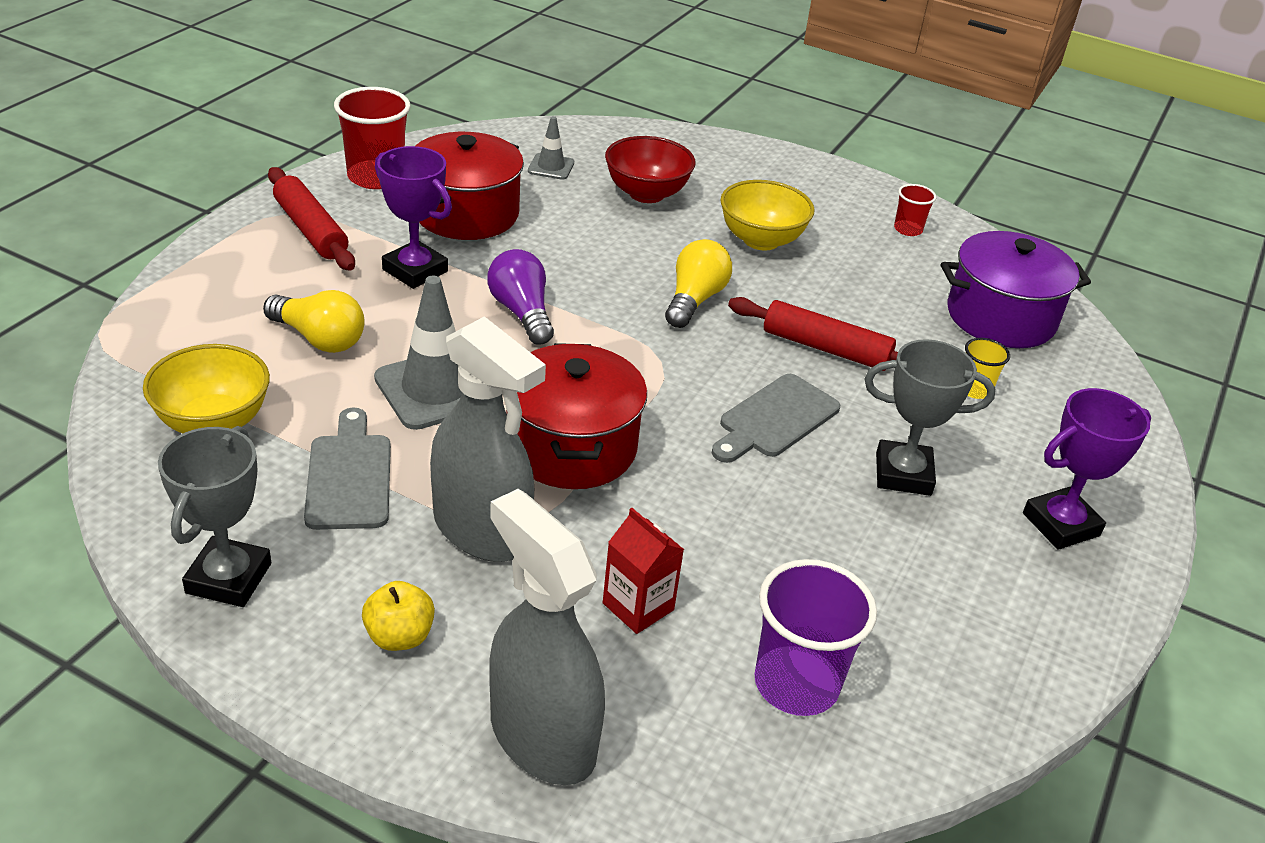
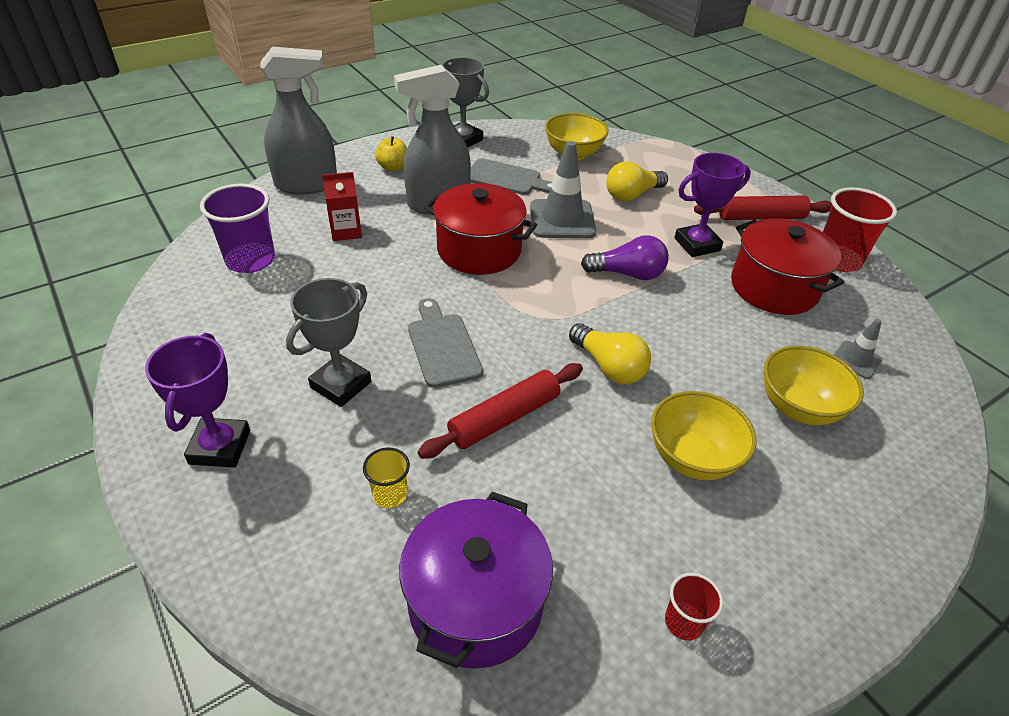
camera: 120 degrees right, 5 degrees up
red bowl [605,136,696,203] -> yellow bowl [764,346,864,425]

